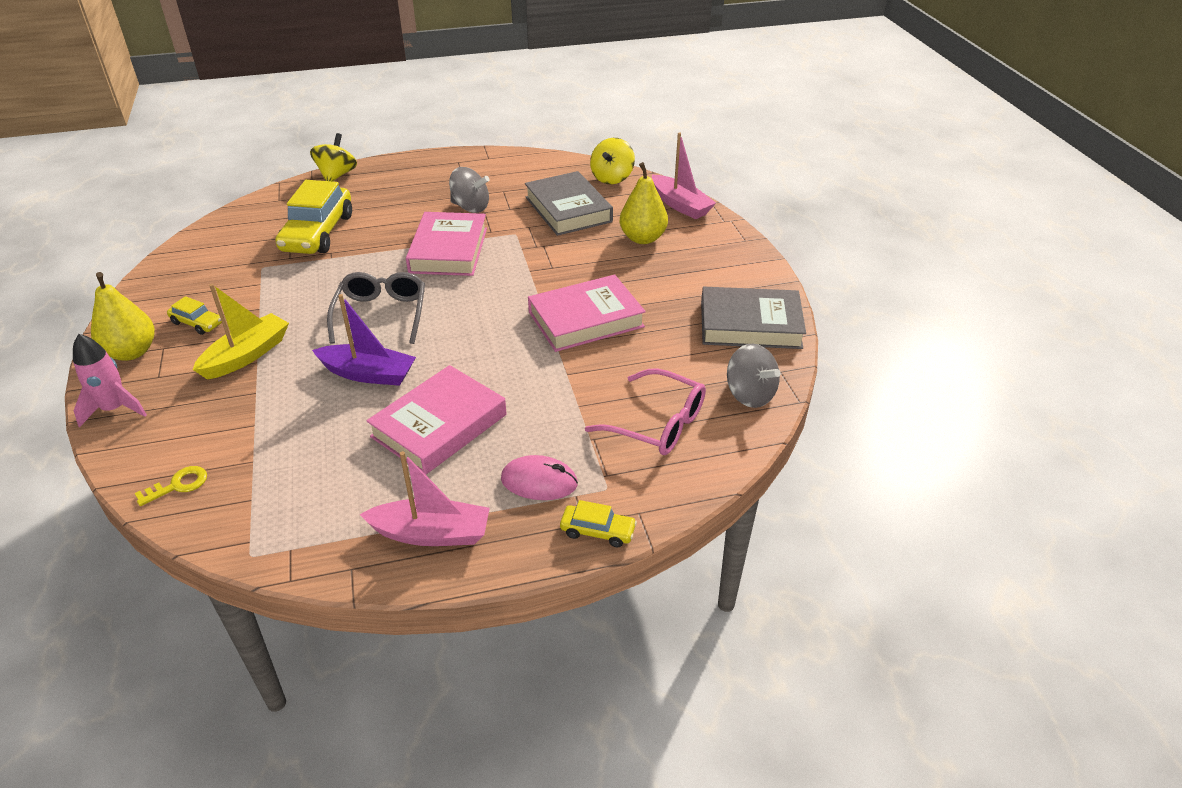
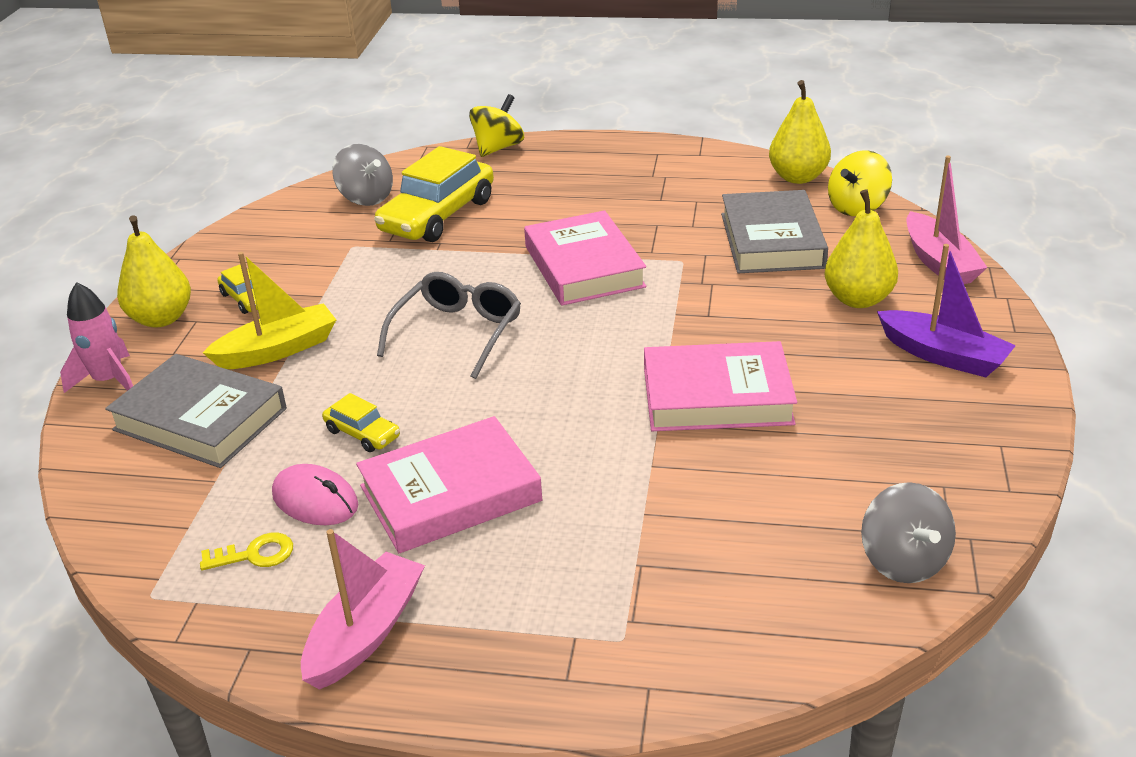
camera: 25 degrees right, 5 degrees down
yellow key [134,466,207,506] -> yellow key moved to [200,533,293,570]
purple boat [312,294,416,386] -> purple boat moved to [877,244,1016,377]
pink boat [360,451,490,546] -> pink boat turned 90 degrees counterclockwise [301,529,425,690]
pink book [406,212,487,276] -> pink book turned 45 degrees counterclockwise [524,210,647,305]
grey spinning top [449,167,490,213] -> grey spinning top moved to [332,144,393,206]
pink mouse [501,455,578,500] -> pink mouse moved to [272,464,358,525]
yellow car [560,500,637,547] -> yellow car moved to [322,393,400,452]
pink glasses [585,368,706,455] -> none
grey book [701,287,806,349] -> grey book moved to [105,354,287,468]
none -> yellow pear [769,80,831,184]

